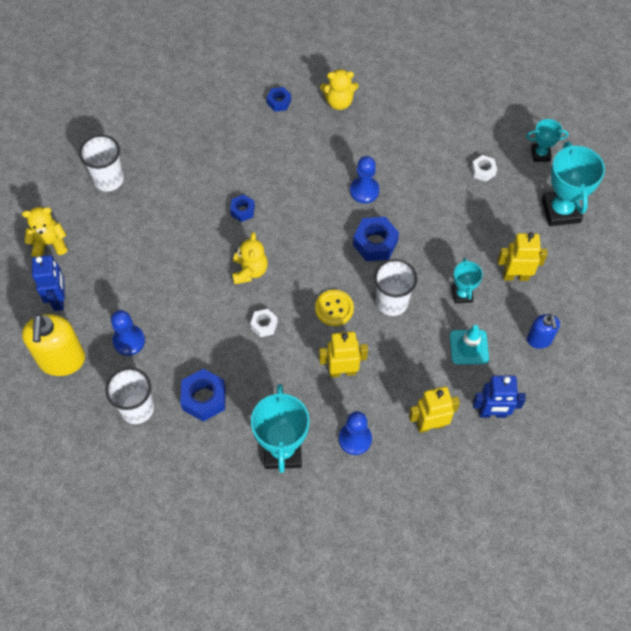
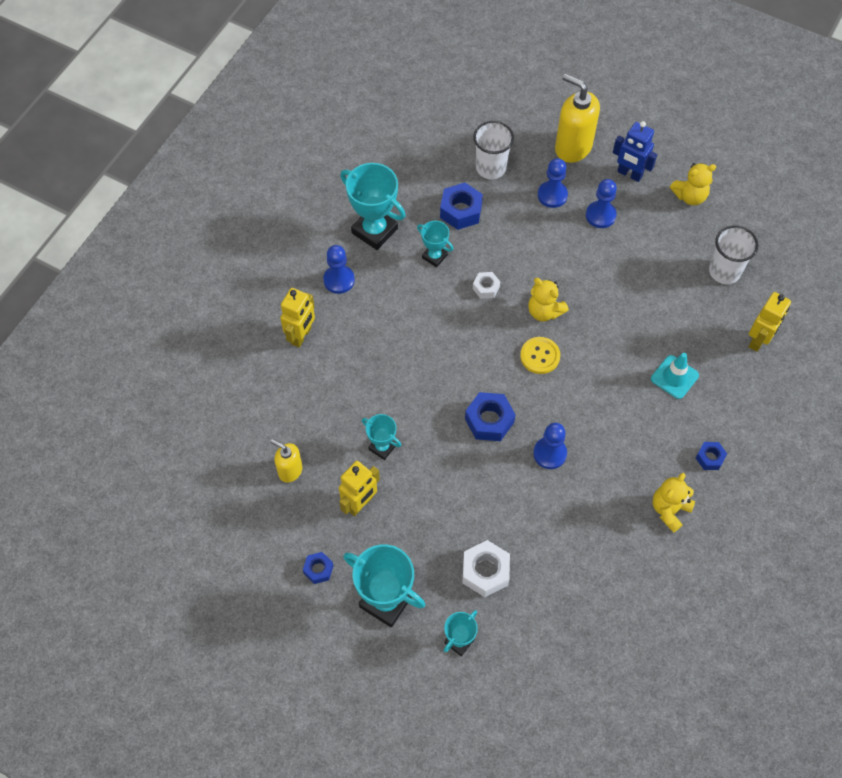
camera: 130 degrees right, 0 degrees up
yellow teddy bear [22,207,68,257] -> yellow teddy bear turned 45 degrees clockwise [670,163,716,205]
blue nut [230,194,255,222] -> blue nut moved to [303,552,333,584]
yellow button [315,290,354,326] -> yellow button moved to [520,337,560,374]
yellow robot [319,332,368,377] -> yellow robot moved to [748,292,791,352]
white cup [374,259,418,316] -> none
turquoise traffic cone [450,325,489,365] -> turquoise traffic cone moved to [651,353,699,399]
white nut [472,155,497,182] -> white nut [462,540,510,597], size x1.71
blue robot [473,375,526,418] -> none
blue soap dispenser [527,314,560,349] -> yellow soap dispenser [270,439,303,483]
none -> turquoise trophy [417,221,453,267]
none -> blue pawn [586,179,617,228]

